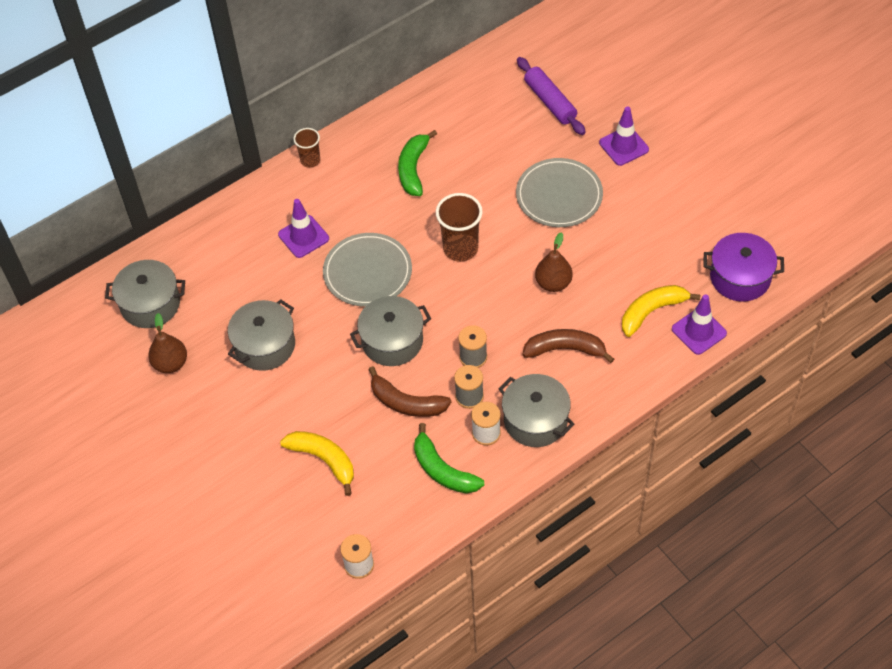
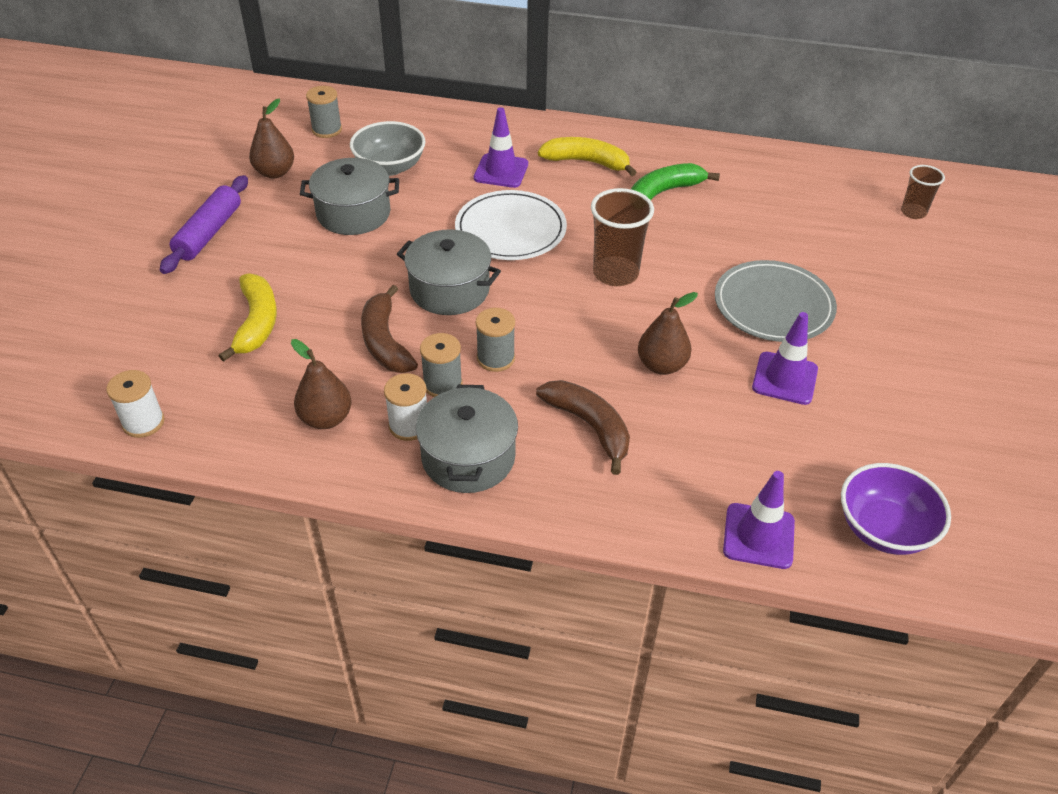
camera: 45 degrees right, 10 degrees down
grey pot [105,260,185,328] -> grey spool [306,86,342,138]
brown cup [293,128,320,168] -> brown cup moved to [901,165,945,219]
grey plate [323,233,412,306] -> white plate [455,190,567,260]
green banana [414,423,484,494] -> brown pear [291,339,352,429]
purple rolling pin [517,57,586,135] -> purple rolling pin moved to [160,175,248,274]
purple traffic cone [599,106,649,166] -> purple traffic cone moved to [752,312,818,405]
yellow banana [622,285,701,337] -> yellow banana moved to [538,137,637,176]
purple pot [703,233,784,301] -> purple bowl [841,463,951,555]
none -> grey bowl [350,121,426,176]

